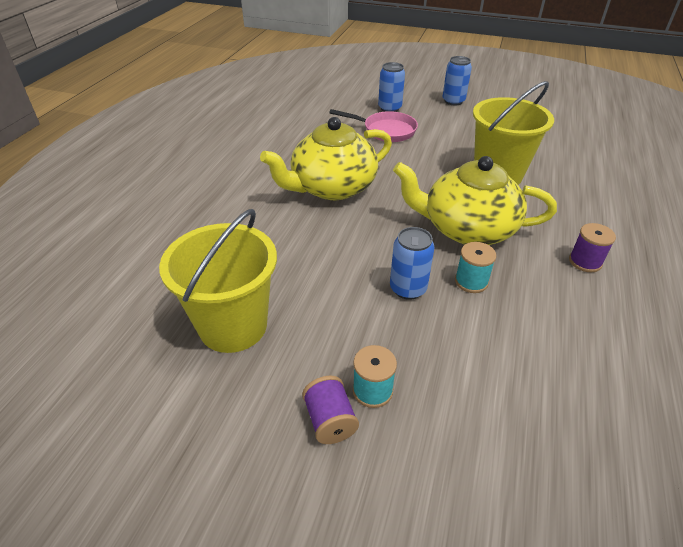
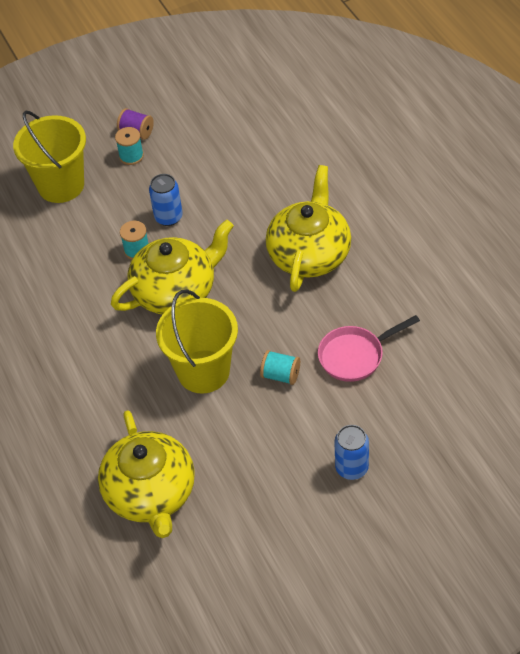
camera: 140 degrees right, 10 degrees up
yellow bucket [159,209,277,353] -> yellow bucket moved to [13,111,86,203]
blue can [378,62,405,112] -> none
purple spool [569,223,616,272] -> none
none -> yellow teapot [98,410,195,538]
none -> turquoise spool [260,350,300,385]

